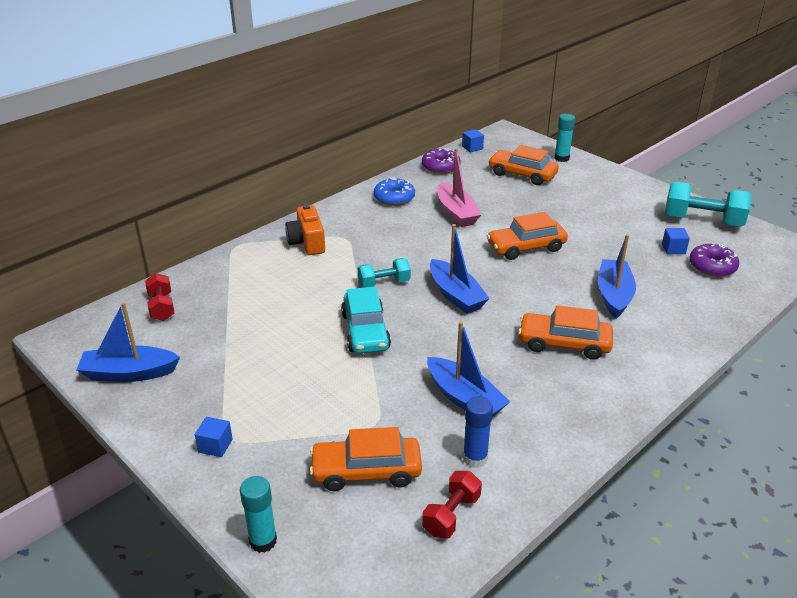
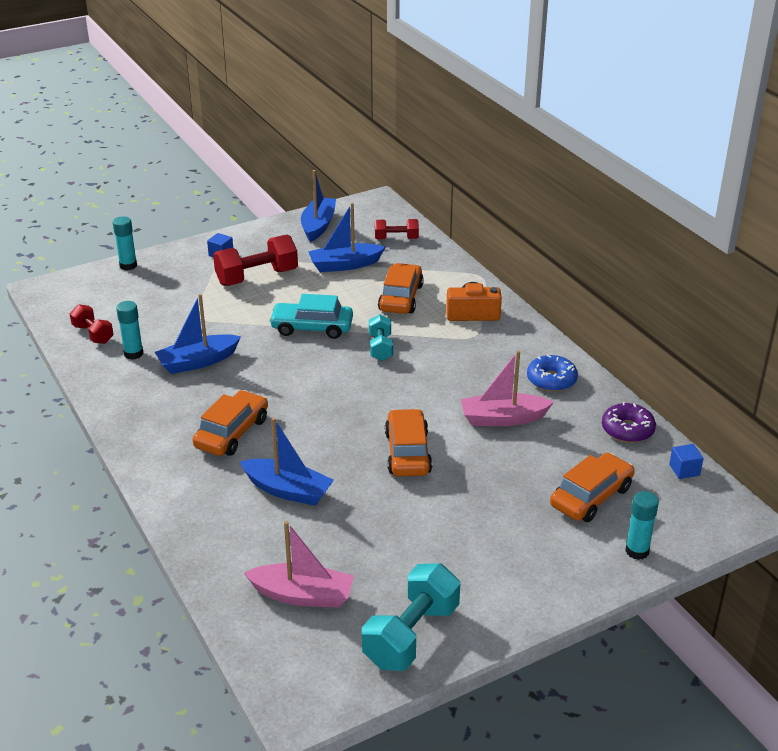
camera: 105 degrees right, 0 degrees up
orange car [309,427,422,491] -> orange car moved to [378,263,424,314]
blue boat [430,224,490,314] -> blue boat moved to [308,203,385,272]
blue glue stick [463,396,493,468] -> turquoise glue stick [116,301,143,360]
blue cube [662,228,690,254] -> none
purple donut [689,244,739,277] -> pink boat [244,521,354,608]
none -> red dumbbell [213,235,298,286]

